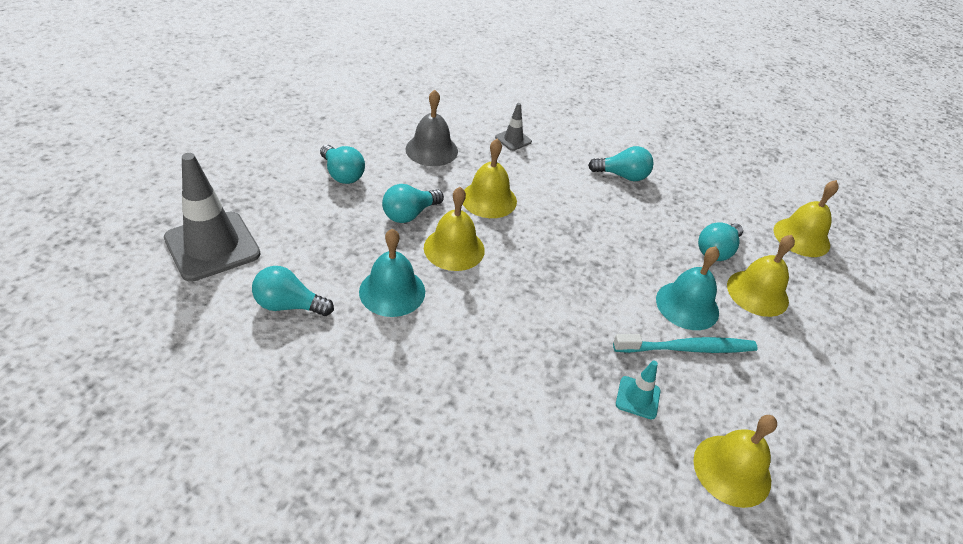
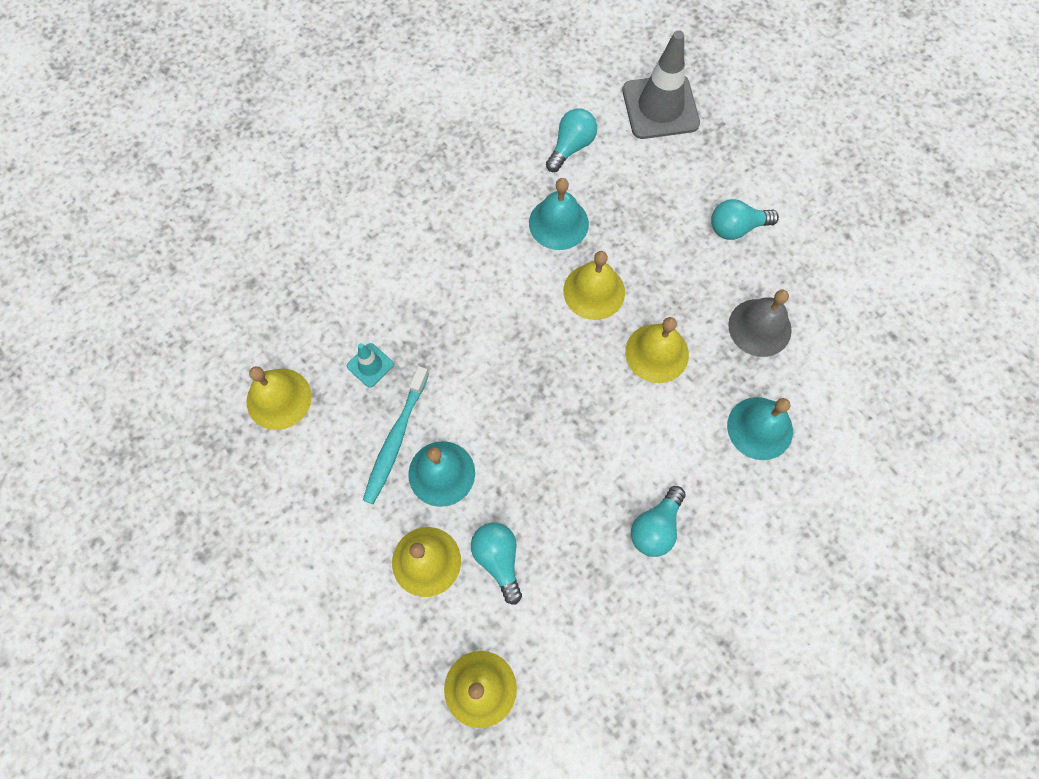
camera: 120 degrees right, 25 degrees up
turquoise light bulb [382,184,444,223] -> none
grey traffic cone [495,103,532,151] -> turquoise bell [727,397,793,460]

